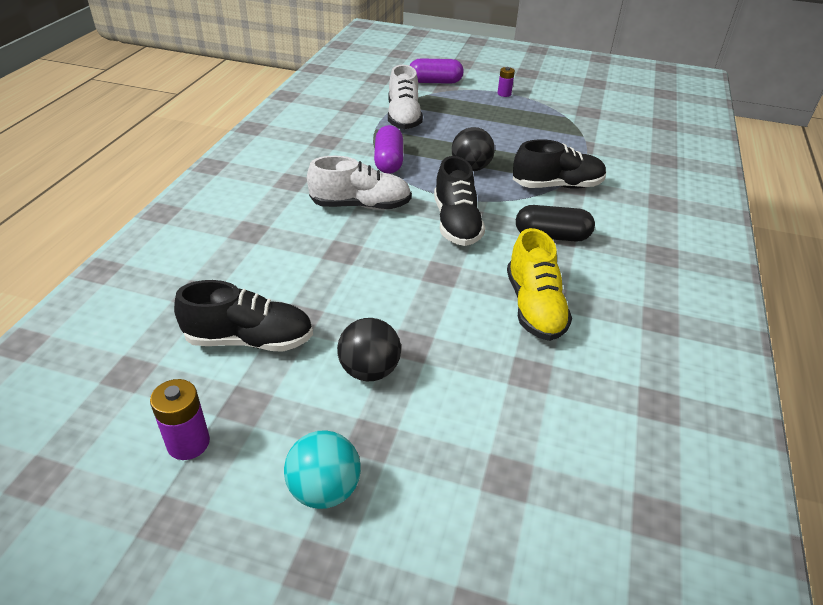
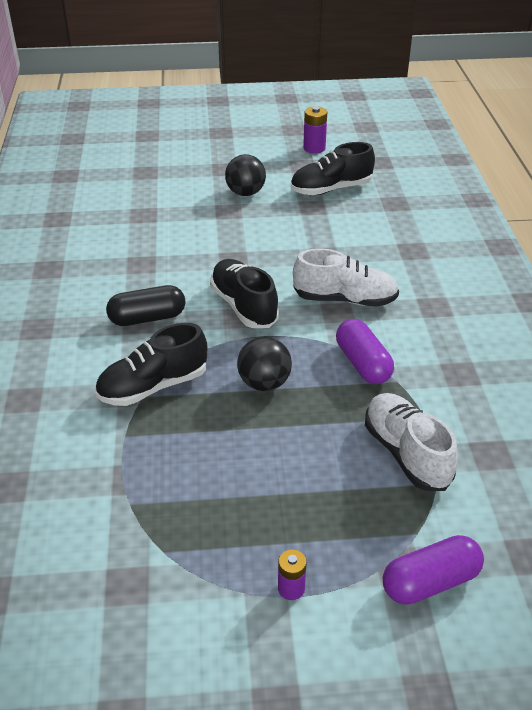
camera: 160 degrees right, 0 degrees up
turquoise ball [284,430,361,509] -> none
white shoe [307,156,412,210] -> white shoe turned 150 degrees counterclockwise [293,248,399,307]
yellow shoe [507,228,572,341] -> none

